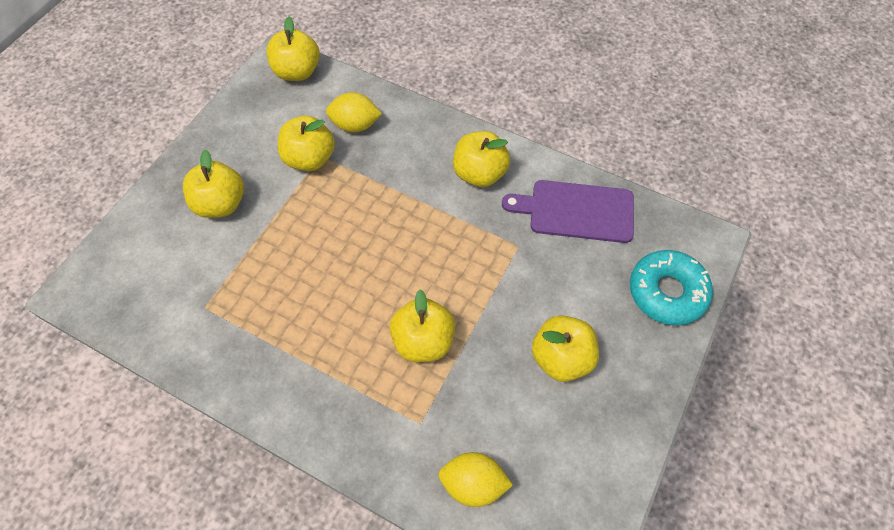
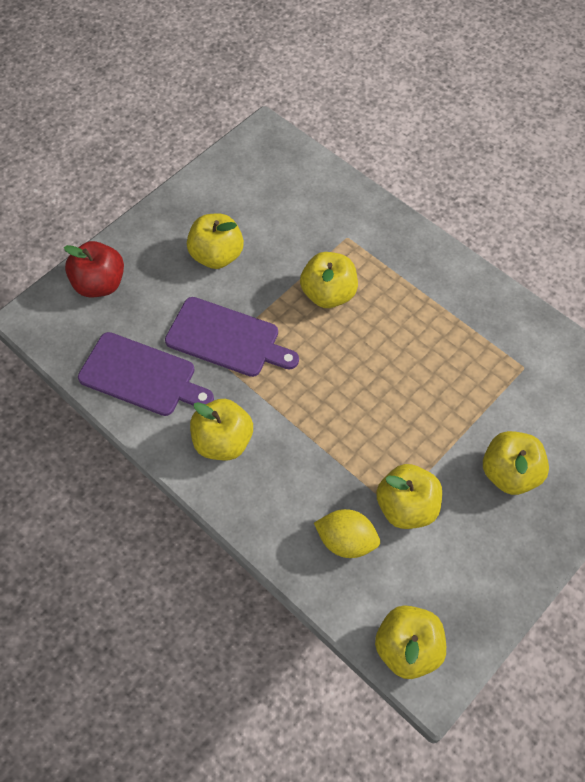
camera: 165 degrees left, 0 degrees up
yellow lemon [438,452,513,507] -> none
turquoise donut [630,250,713,326] -> red apple [64,241,124,297]
none -> purple cutting board [165,297,299,377]

